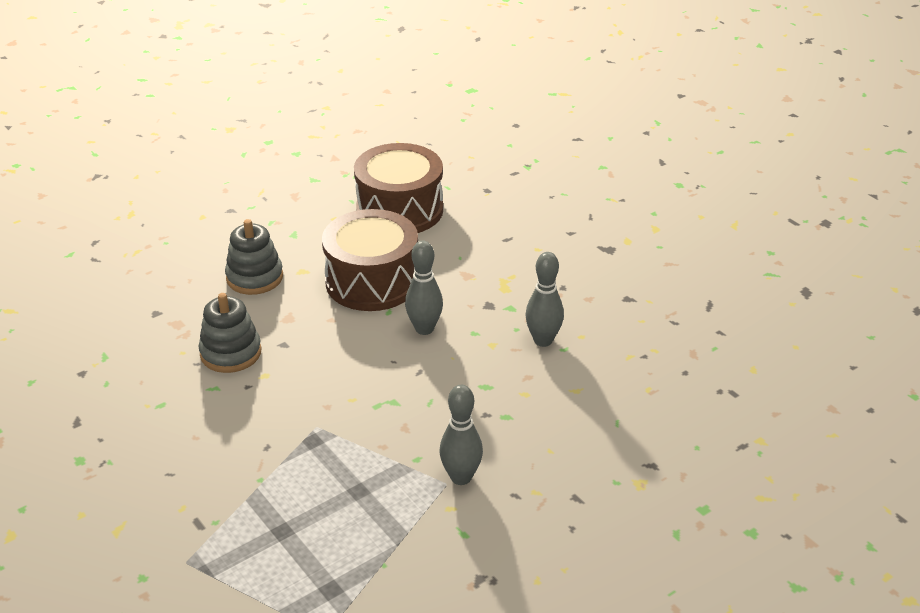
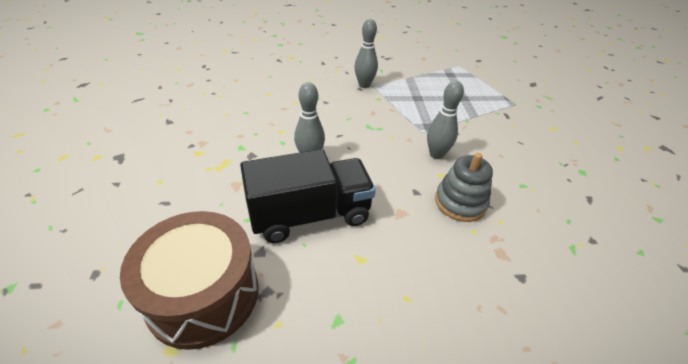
camera: 150 degrees left, 5 degrees up
grey stacking toy [225,219,283,295] -> none
brown drum [322,209,418,311] -> black truck [240,149,376,243]
grey bowling pin [525,252,564,347] -> grey bowling pin moved to [427,81,464,159]

